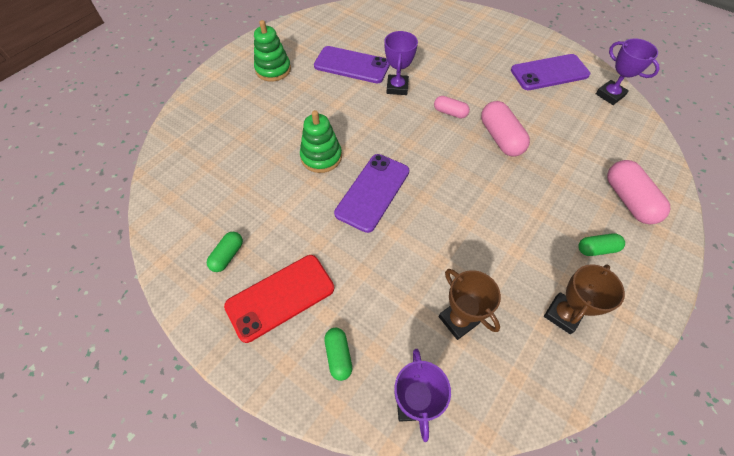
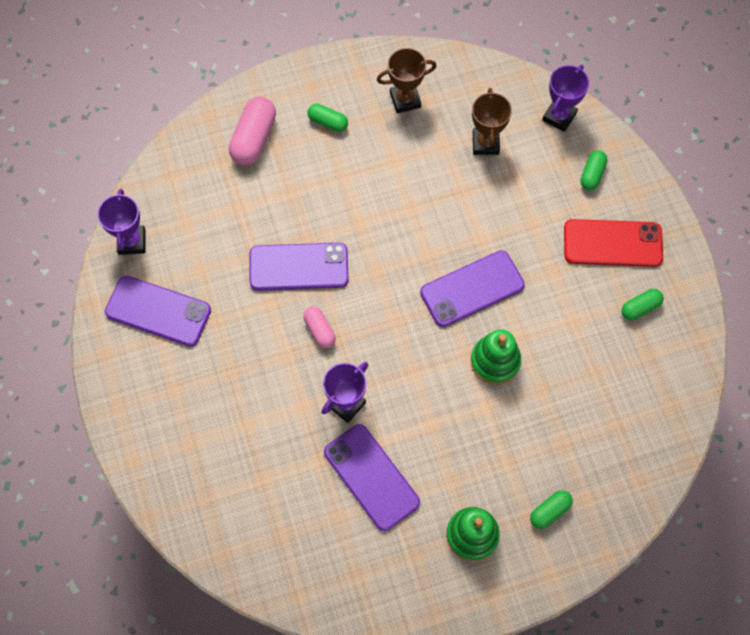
camera: 145 degrees left, 10 degrees up
pink capsule [481,101,530,156] -> purple phone [250,243,349,291]
none -> green capsule [530,490,573,529]

